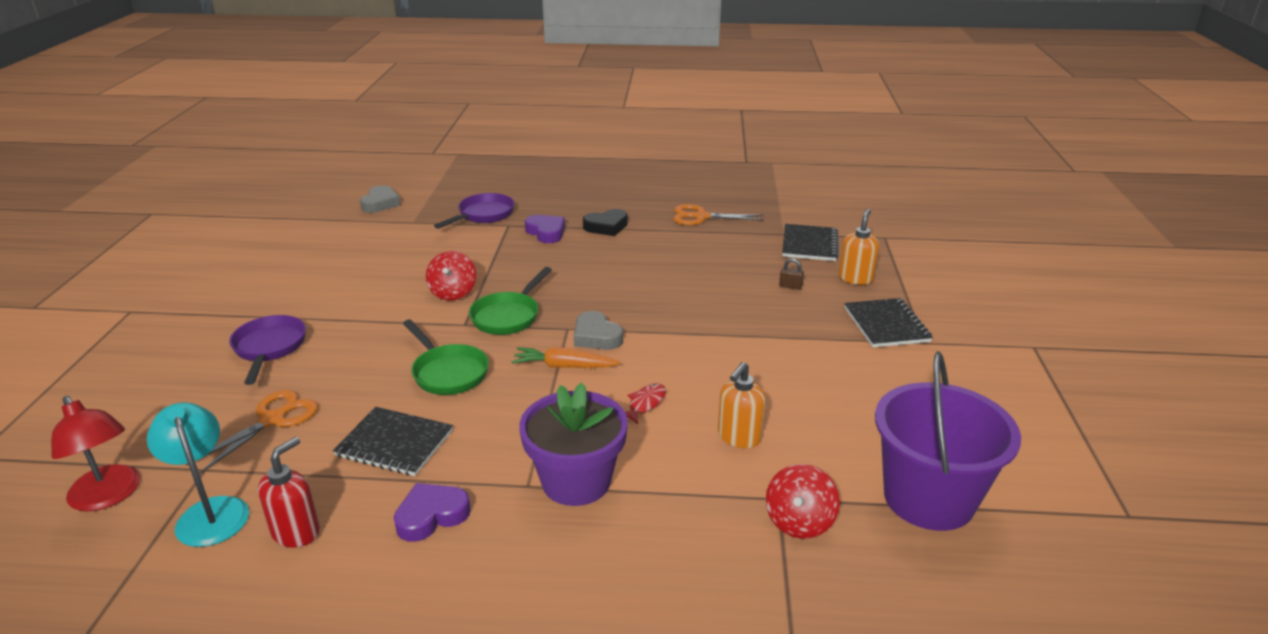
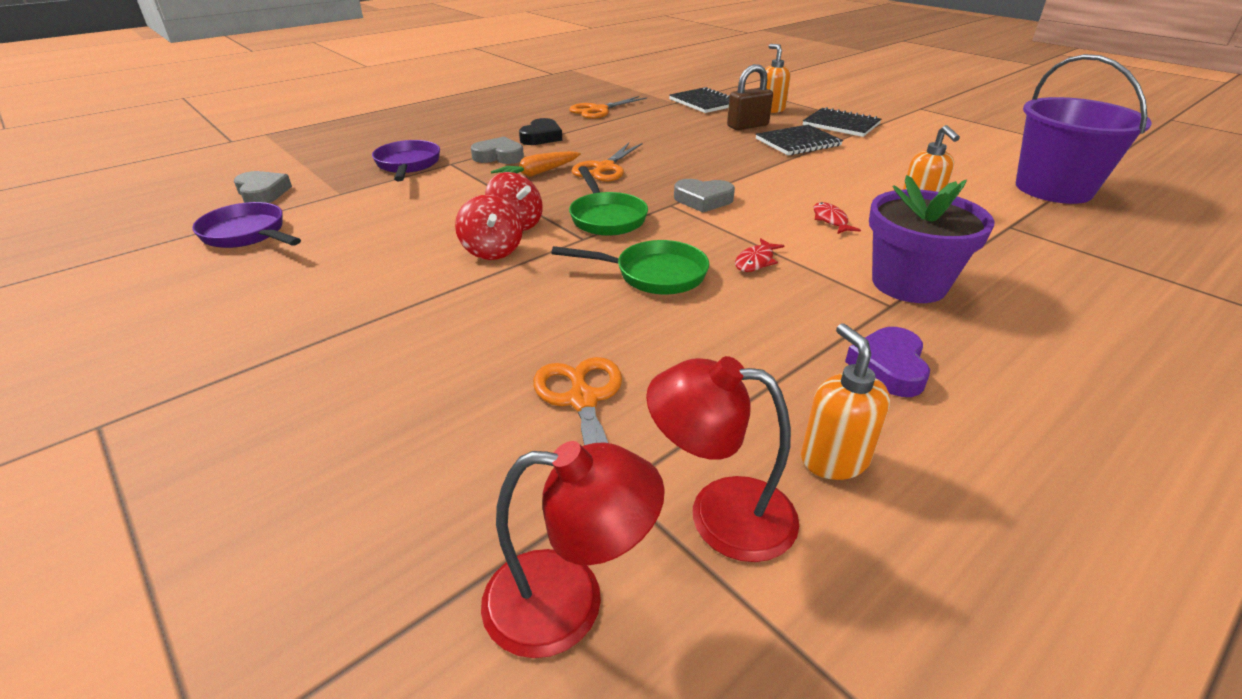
camera: 45 degrees left, 5 degrees up
turquoise lamp [147,402,249,547] -> red lamp [646,356,799,562]
purple pan [229,315,306,385] -> purple pan moved to [192,202,301,248]
red soap dispenser [258,437,320,548] -> orange soap dispenser [801,323,890,480]
black notebook [333,407,453,476] -> black notebook moved to [756,124,843,155]
orange carrot [511,347,620,368] -> orange carrot moved to [491,151,581,177]
purple heart [525,215,565,243] -> grey heart [471,137,524,164]
red spinning top [766,464,840,539] -> red spinning top moved to [455,195,523,260]
brown padlock [779,258,804,290] -> brown padlock [727,64,773,130], size x2.07
none -> orange scissors [572,143,642,182]
none -> red fish [735,238,784,272]

